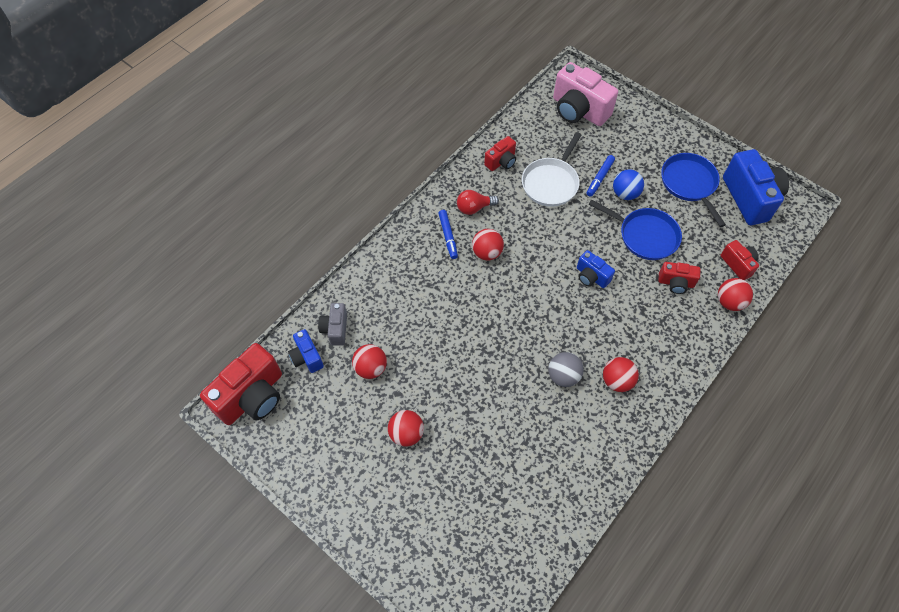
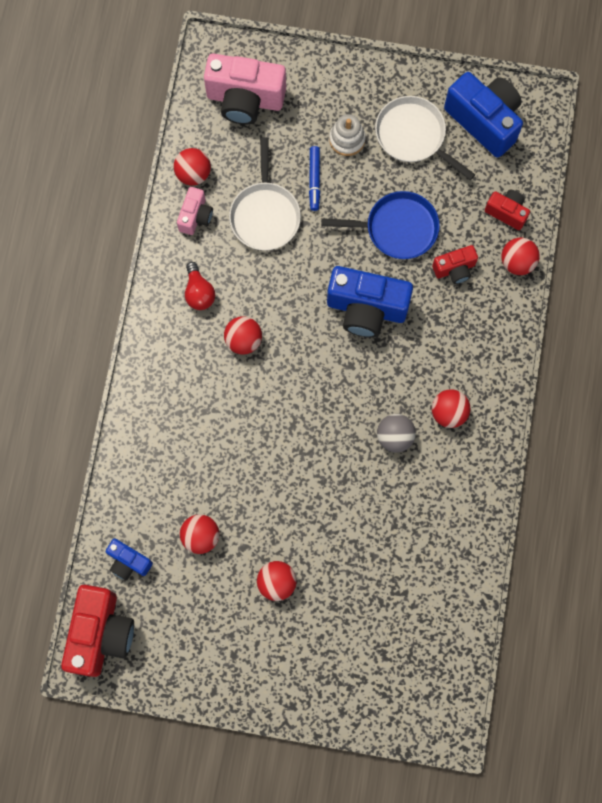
camera: 30 degrees left, 15 degrees up
grey camera [318,303,347,346] -> none
blue marker [438,210,458,259] -> none
red light bulb [457,190,499,215] -> red light bulb turned 60 degrees counterclockwise [185,262,215,310]
red camera [484,136,516,171] -> pink camera [177,187,213,235]
blue camera [577,250,615,288] -> blue camera [327,266,413,337], size x1.90
blue ball [613,169,644,200] -> none
blue pan [661,153,726,227] -> white pan [375,96,475,180]
none -> red ball [174,148,211,186]
none -> white stacking toy [329,114,366,156]

